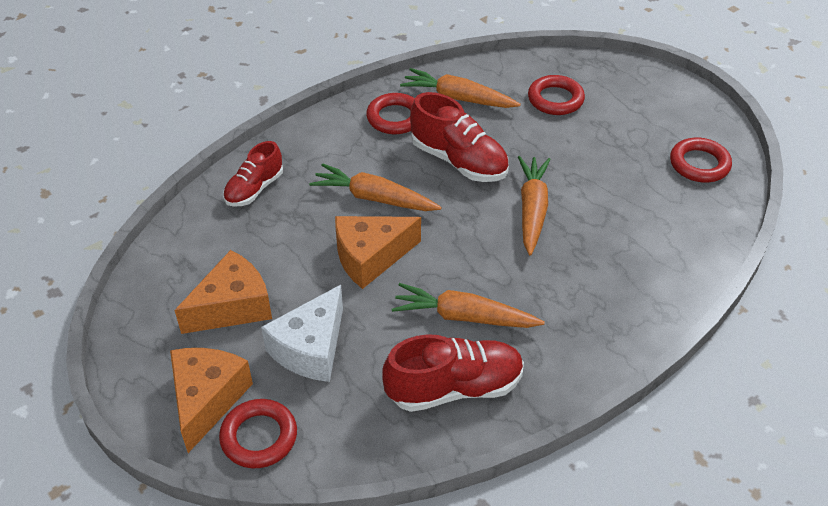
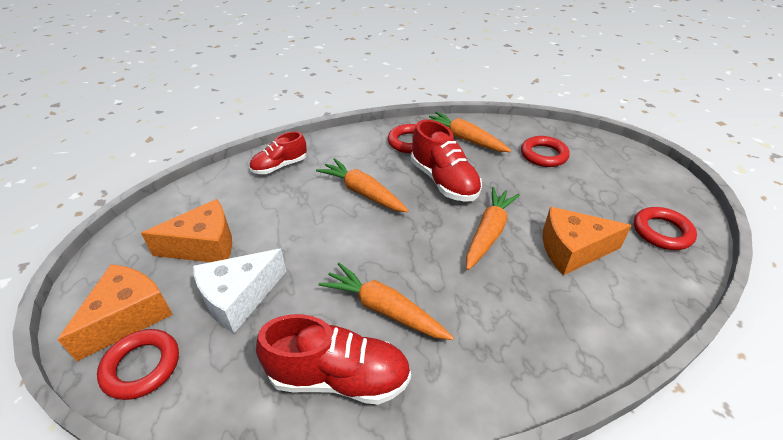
camera: 20 degrees right, 5 degrees down
orange cheese [335,216,421,289] -> orange cheese moved to [543,207,632,275]

